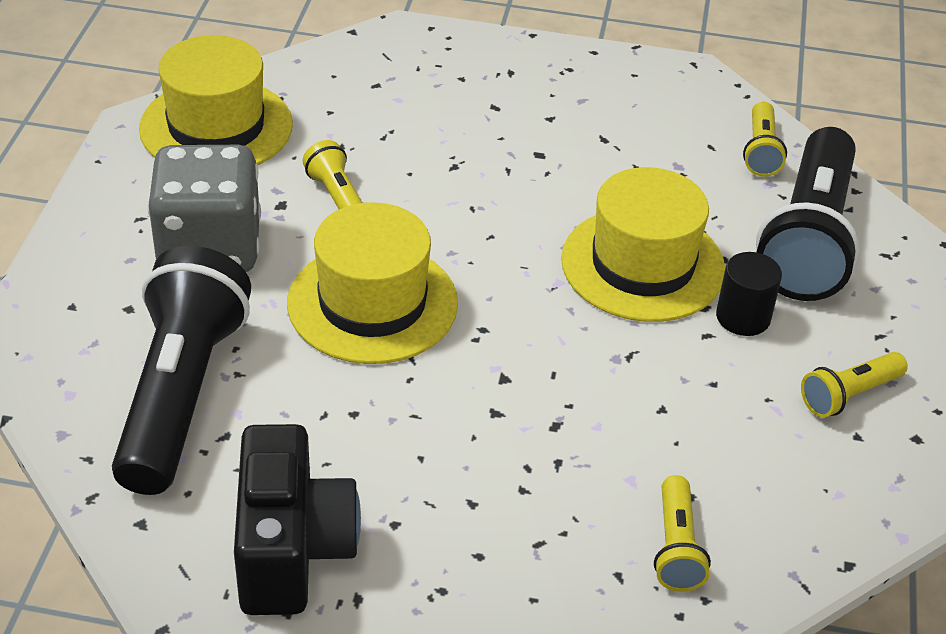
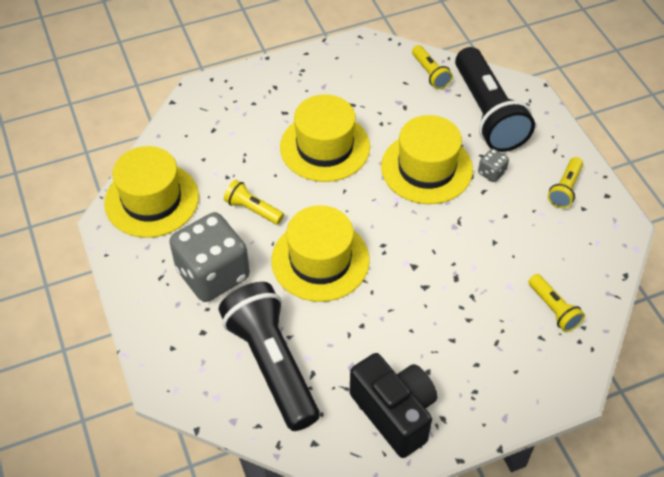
camera: 30 degrees left, 10 degrees up
black cylinder [716,252,782,336] -> grey dice [478,148,509,182]
none -> yellow hat [280,94,370,182]

